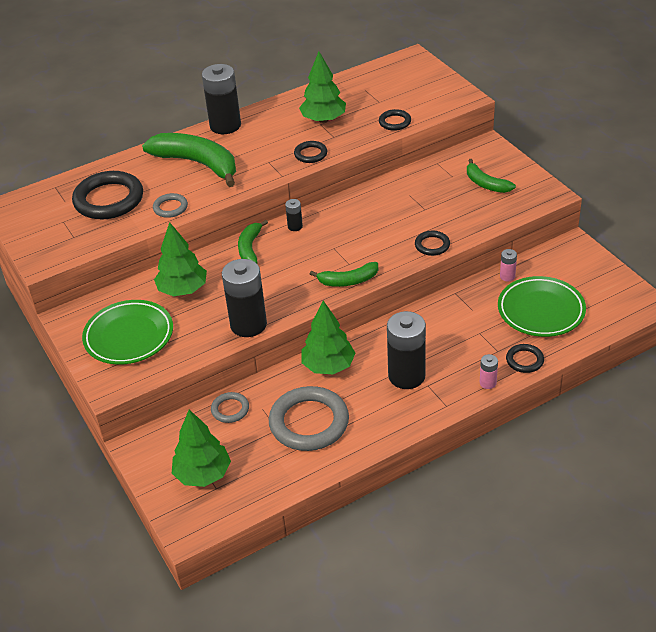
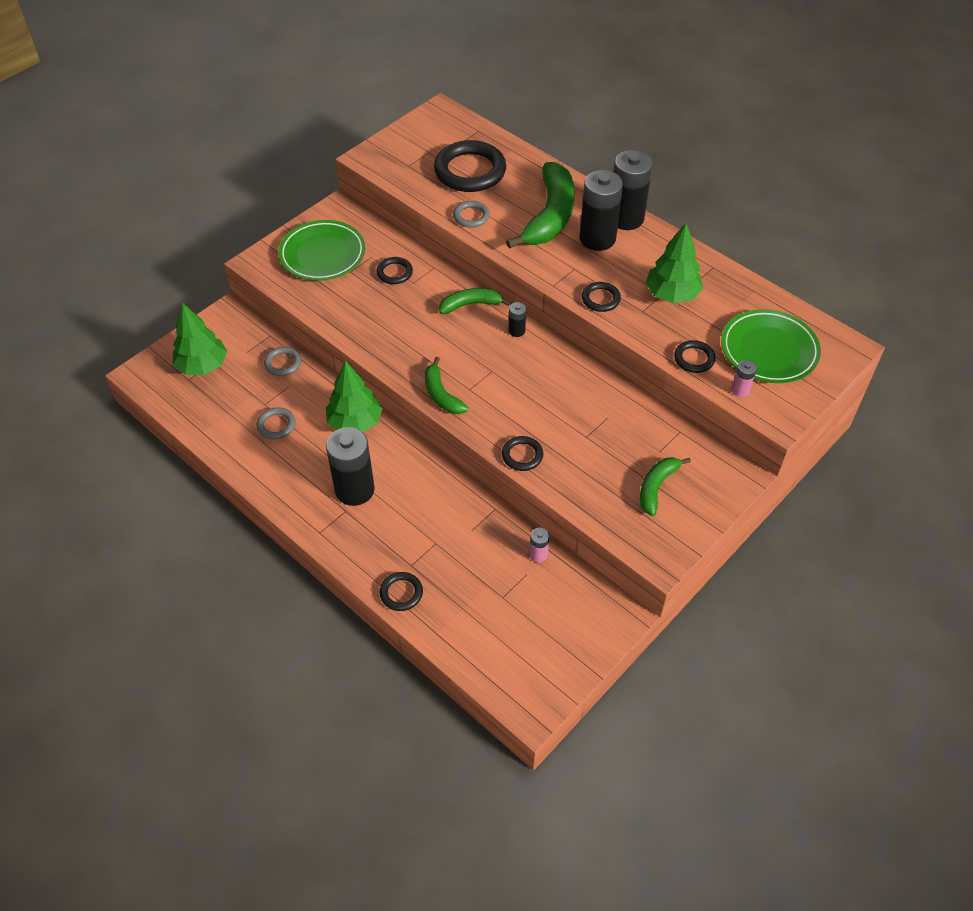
camera: 70 degrees right, 10 degrees up
green tree [154,222,207,296] -> black ring [376,257,413,284]
black battery [222,259,267,337] -> black battery moved to [580,170,623,251]
grey ring [269,386,349,451] -> grey ring [257,407,296,439], size x0.49
pink battery [480,354,498,389] -> pink battery moved to [731,360,757,397]
green plate [498,276,586,337] -> green plate moved to [721,309,821,383]

